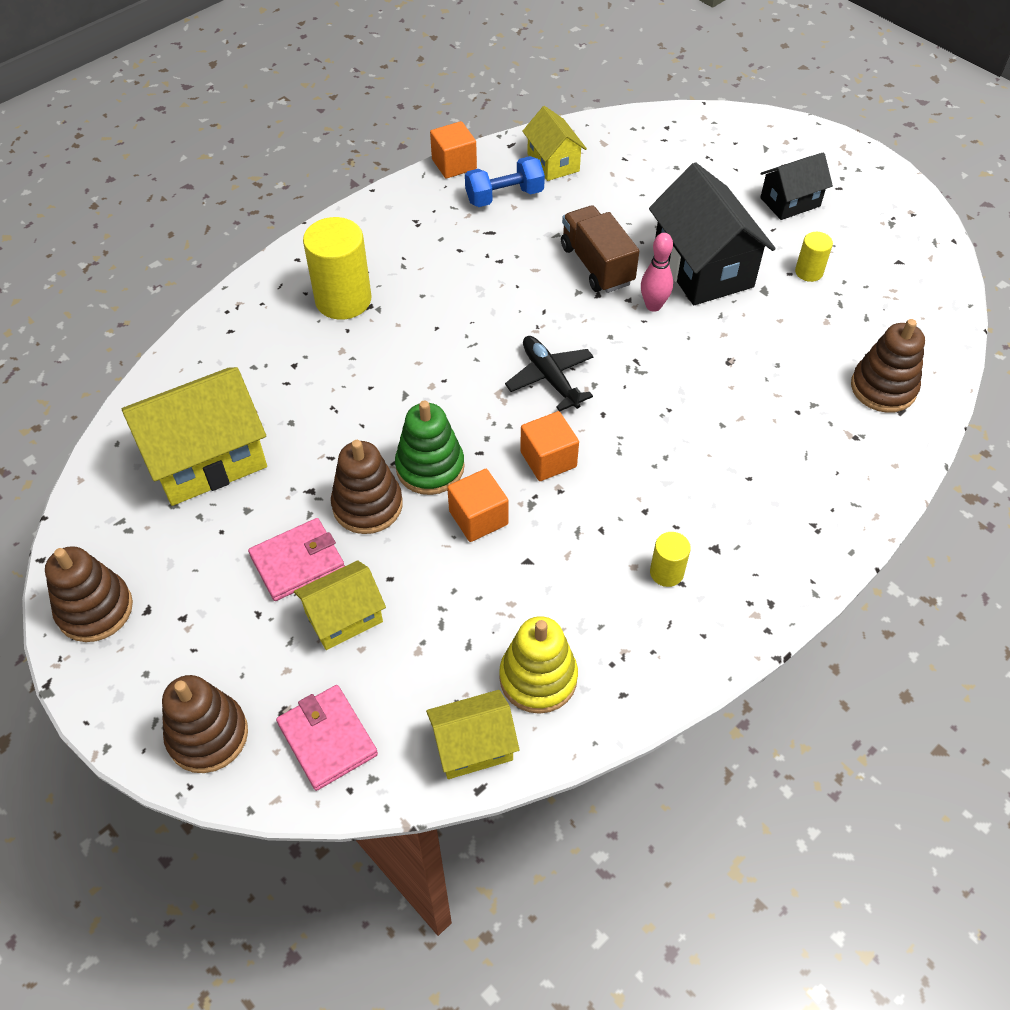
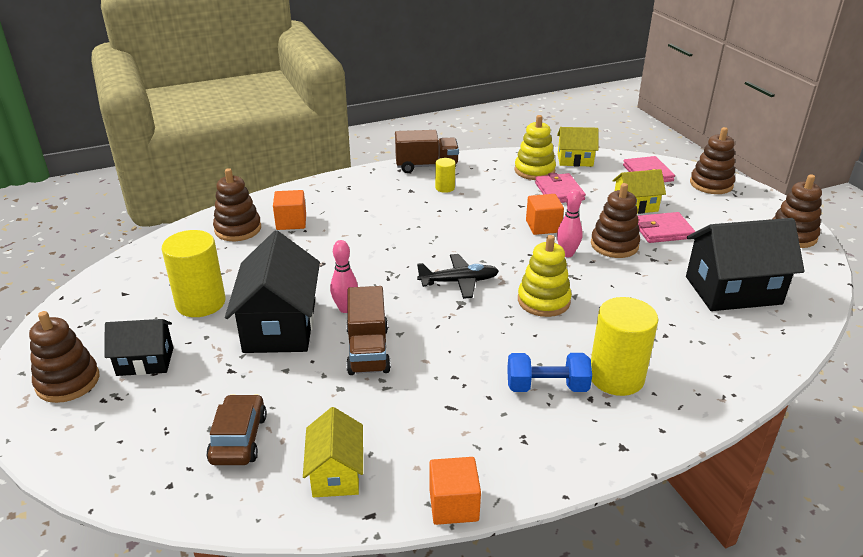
camera: 160 degrees left, 20 degrees down
yellow house [122,367,267,506] -> black house [686,218,804,311]
green stacking toy [395,401,465,495] -> pink bowling pin [557,189,583,257]
blue dumbbell [465,156,545,207] -> blue dumbbell moved to [507,353,592,392]
black plane [505,336,594,412] -> black plane turned 90 degrees counterclockwise [417,254,499,299]
orange cube [520,411,579,481] -> orange cube moved to [273,190,306,230]
yellow cylinder [795,232,833,282] -> yellow cylinder [162,230,226,317], size x1.98
none -> brown stacking toy [29,311,100,403]
none -> brown car [206,394,267,465]
none -> brown truck [395,130,459,173]
none -> yellow stacking toy [518,235,572,317]
none -> pink wallet [535,173,586,203]

